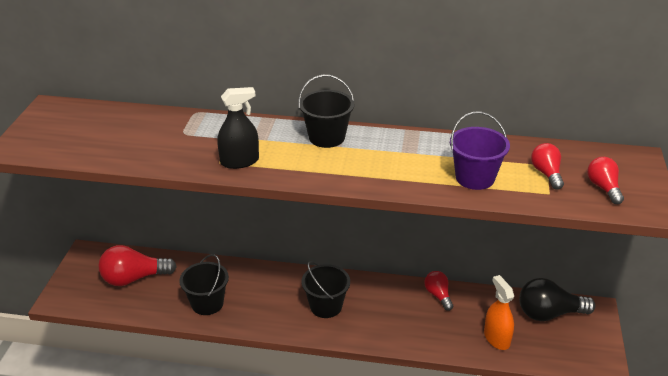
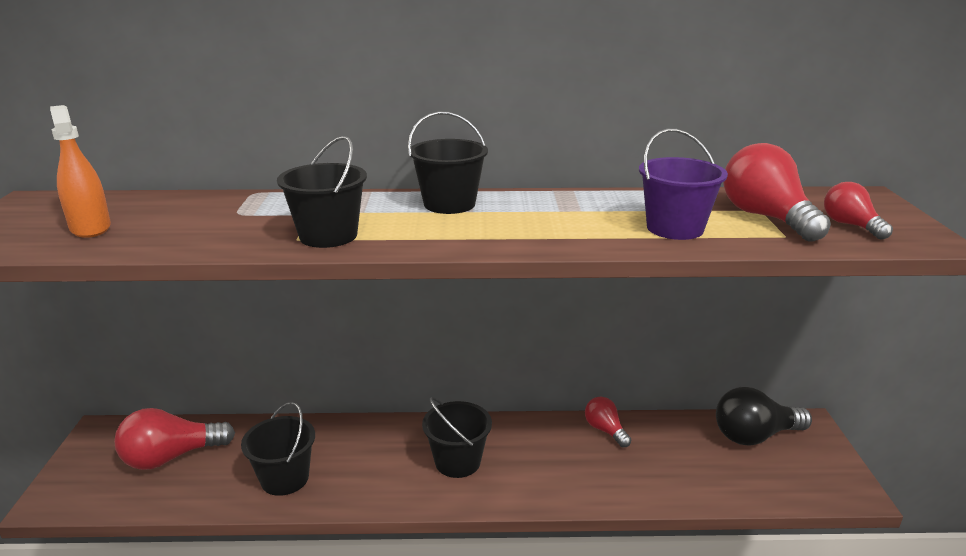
camera: 10 degrees left, 10 degrees down
black spray bottle [217,87,259,169] -> black bucket [277,136,367,248]
orange spray bottle [484,275,514,350] -> orange spray bottle moved to [50,105,111,238]
red light bulb [531,143,564,189] -> red light bulb [723,143,831,242], size x1.73

